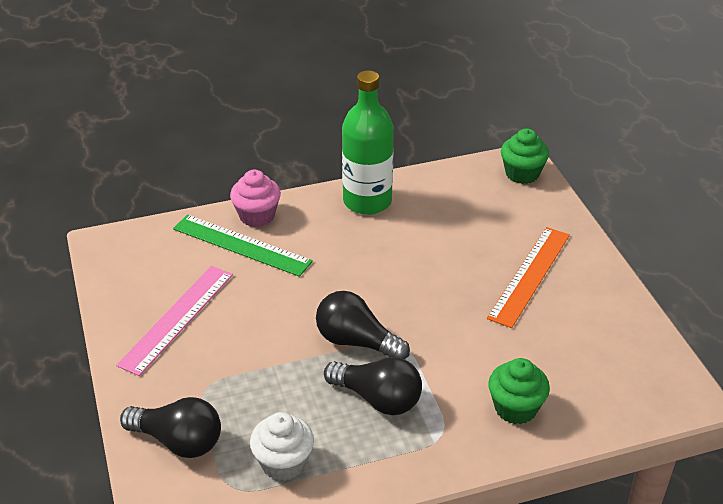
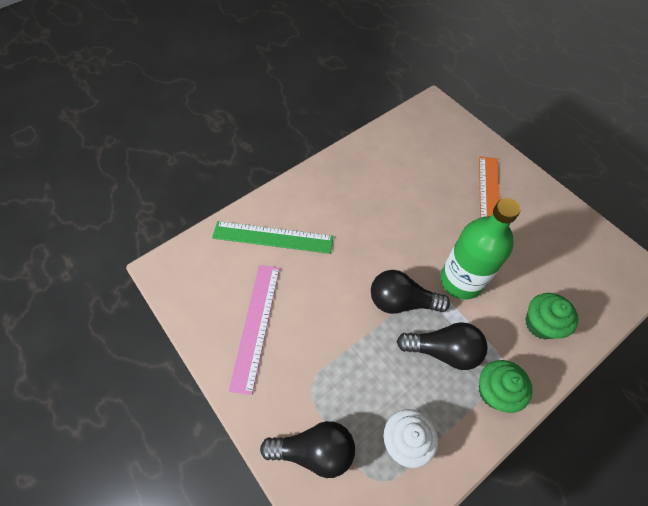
camera: 20 degrees left, 20 degrees up
pink cupcake [230,170,281,227] -> none
green bottle [342,71,394,215] -> green bottle moved to [440,198,521,300]
green cupcake [501,129,549,184] -> green cupcake moved to [479,360,532,413]

